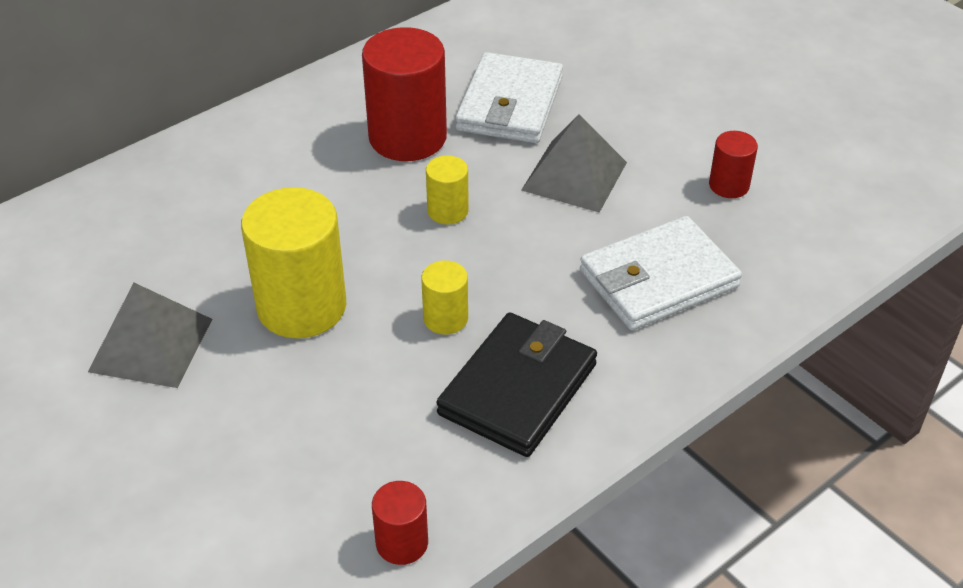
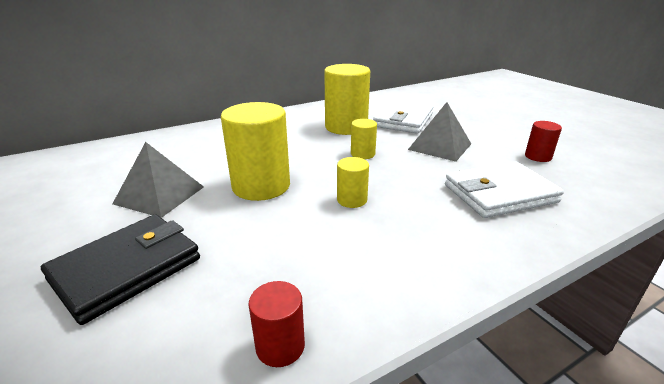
camera: 10 degrees right, 15 degrees down
red cylinder [362,27,447,161] -> yellow cylinder [324,64,370,135]
black wallet [436,312,597,457] -> black wallet moved to [41,215,200,325]

